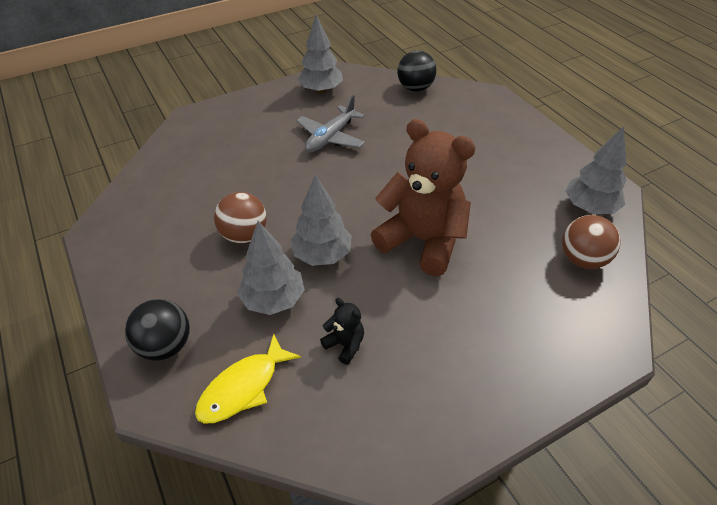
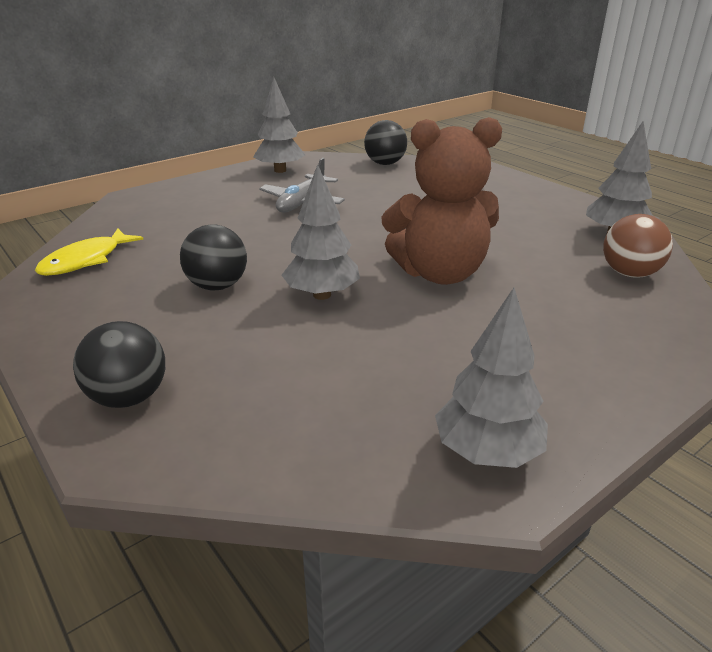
camera: 10 degrees left, 15 degrees down
yellow fish [195,334,301,424] -> yellow fish moved to [35,229,144,276]
brown ball [214,192,267,244] -> black ball [180,224,247,290]
grey tree [237,221,305,315] -> grey tree moved to [435,288,548,468]
black teddy bear [320,298,364,365] -> none
brown teddy bear [371,119,476,276] -> brown teddy bear turned 150 degrees clockwise [382,117,502,285]

